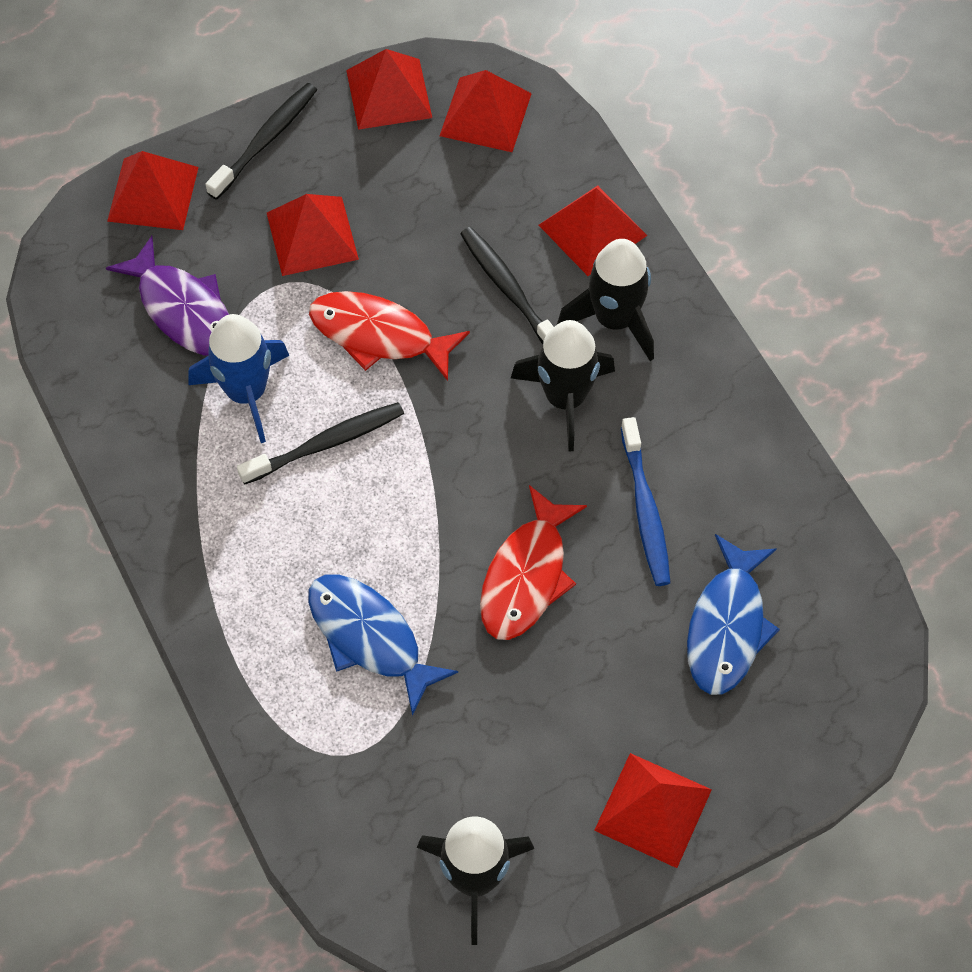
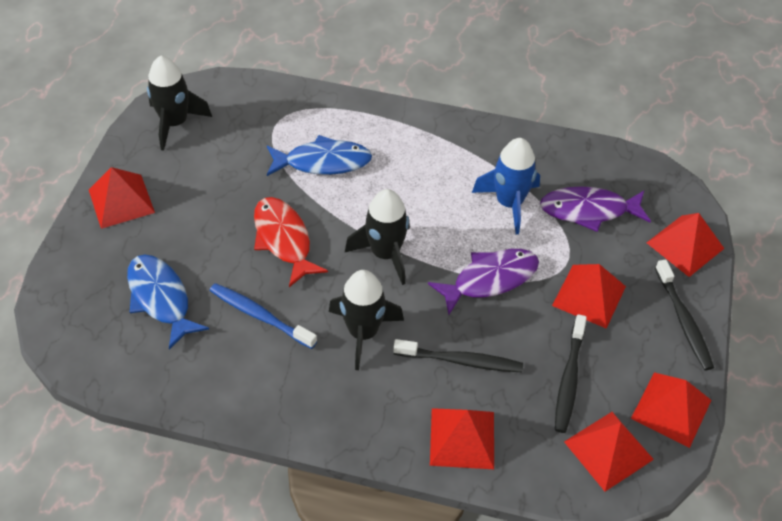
camera: 130 degrees right, 10 degrees down
black toothbrush [237,402,404,485] -> black toothbrush moved to [555,314,587,433]
red fish [309,291,470,381] -> purple fish [428,249,539,315]
black rocket [557,239,654,361] -> black rocket moved to [345,189,410,285]

